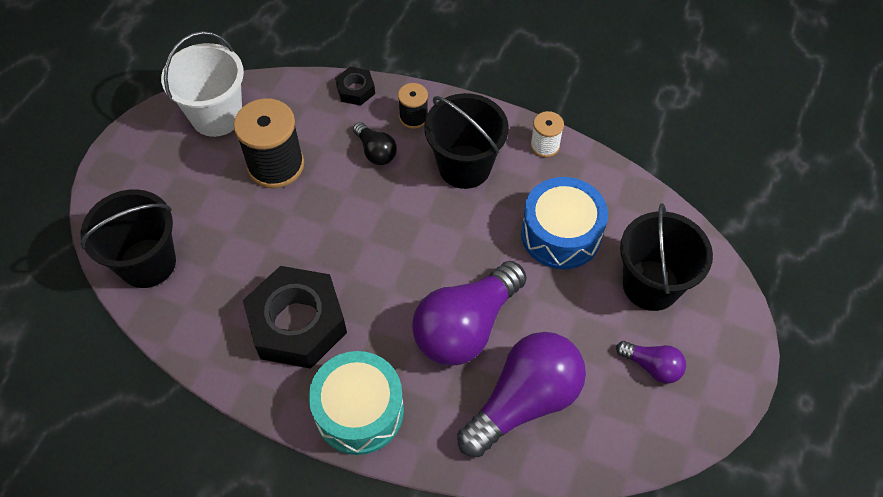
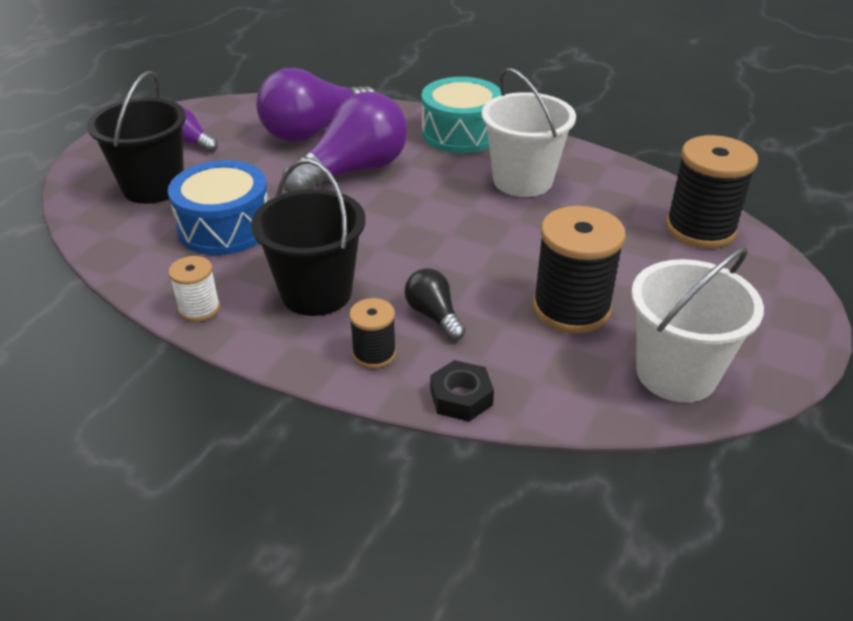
camera: 175 degrees left, 20 degrees down
black bucket [80,189,176,288] -> black spool [666,135,758,248]
black nut [243,266,347,369] -> white bucket [482,68,576,197]

